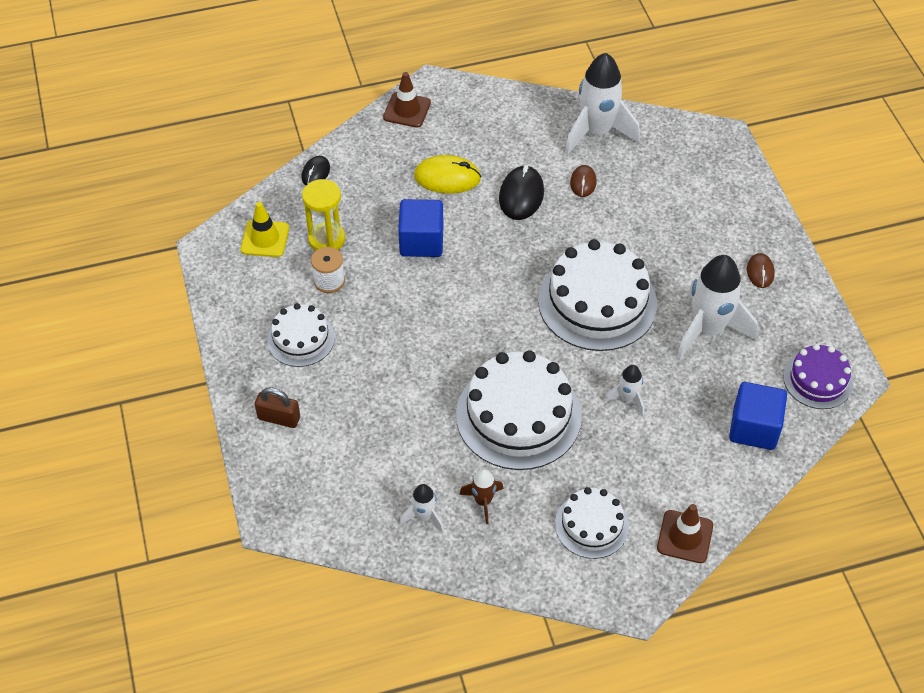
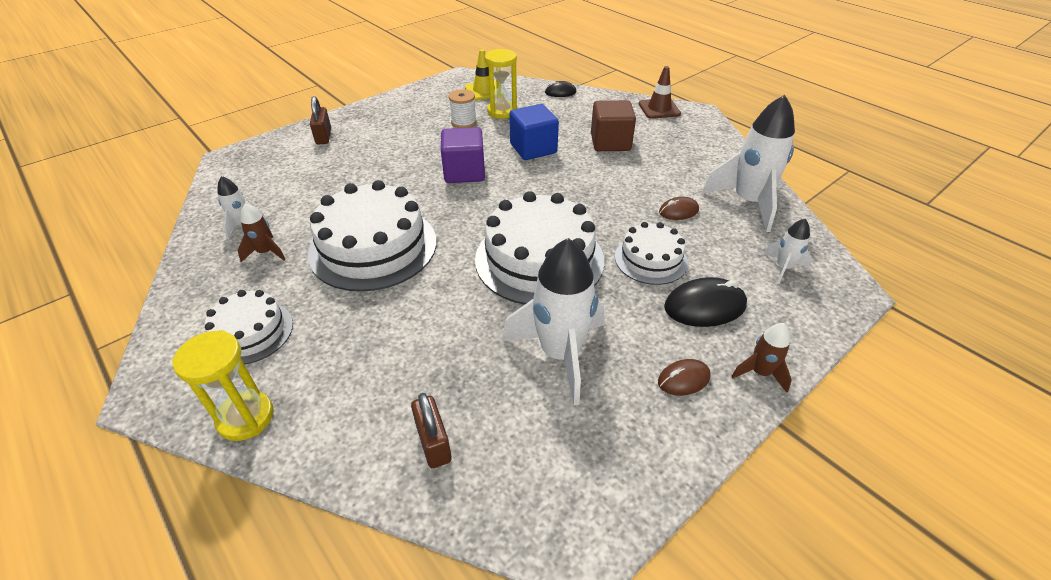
camera: 65 degrees right, 10 degrees down
white cake [267,303,335,367] -> white cake moved to [615,222,688,285]
yellow mouse [414,155,481,194] -> brown cube [591,100,636,151]
black mouse [499,165,544,220] -> black mouse moved to [664,277,747,327]
white rocket [604,365,644,416] -> white rocket moved to [764,219,812,284]
brown traffic cone [657,504,713,563] -> yellow hourglass [172,330,274,441]
blue cube [729,382,787,450] -> brown padlock [411,393,452,468]
purple cake [783,344,853,409] -> none
none -> purple cube [441,127,485,183]
none -> brown rocket [731,323,792,393]

